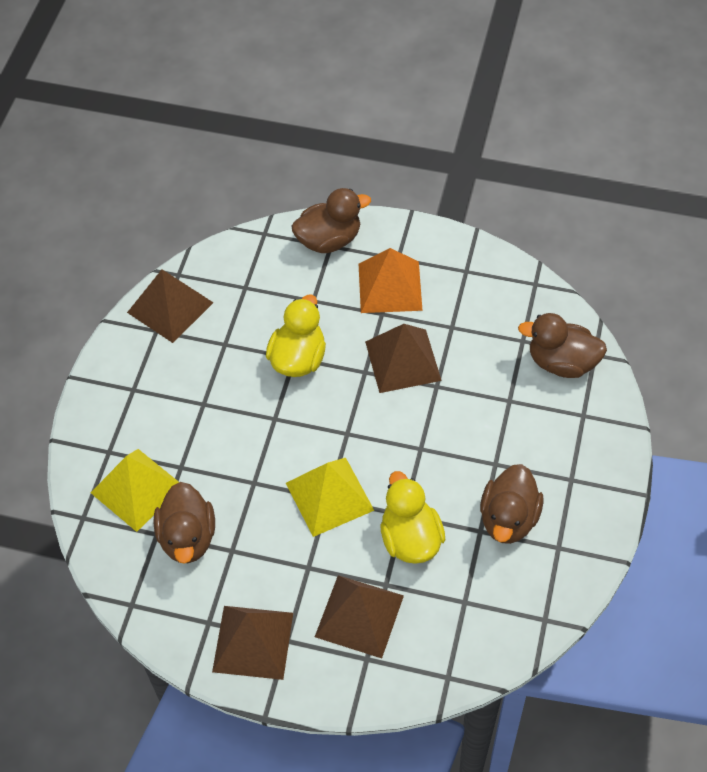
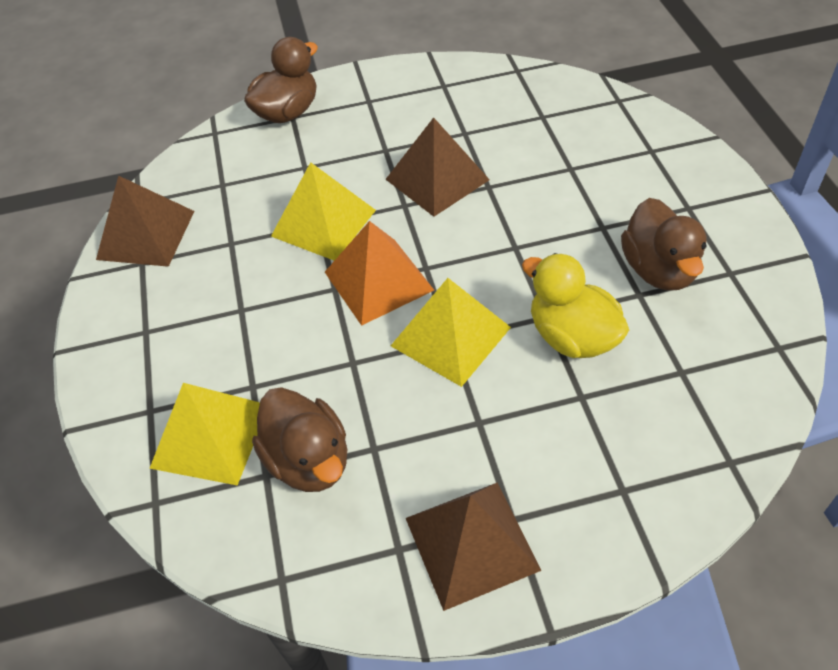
camera: 25 degrees left, 5 degrees down
yellow duck [266,295,326,377] -> yellow pyramid [271,162,376,261]
brown pyramid [315,575,404,658] -> none
orange pyramid [359,248,423,313] -> orange pyramid moved to [325,221,434,326]
brown duck [518,313,607,378] -> none

